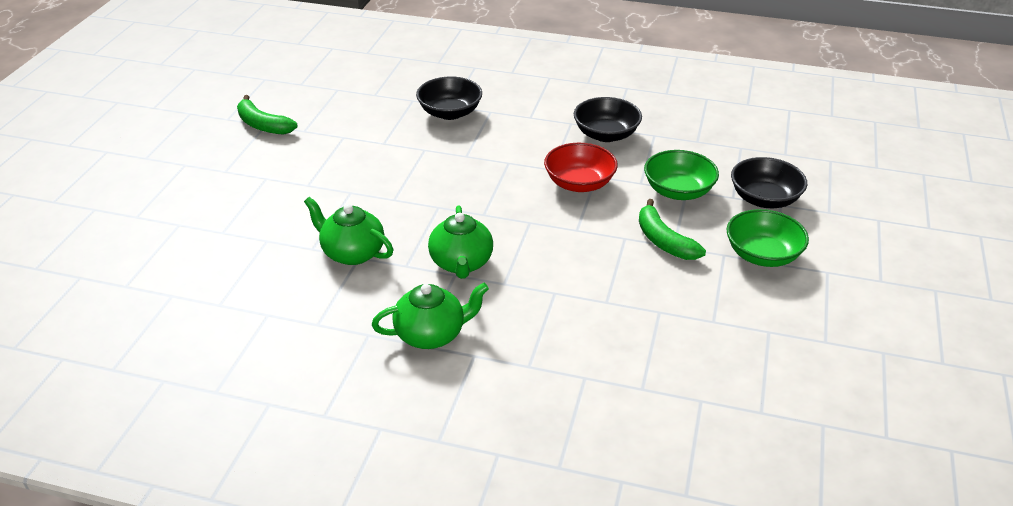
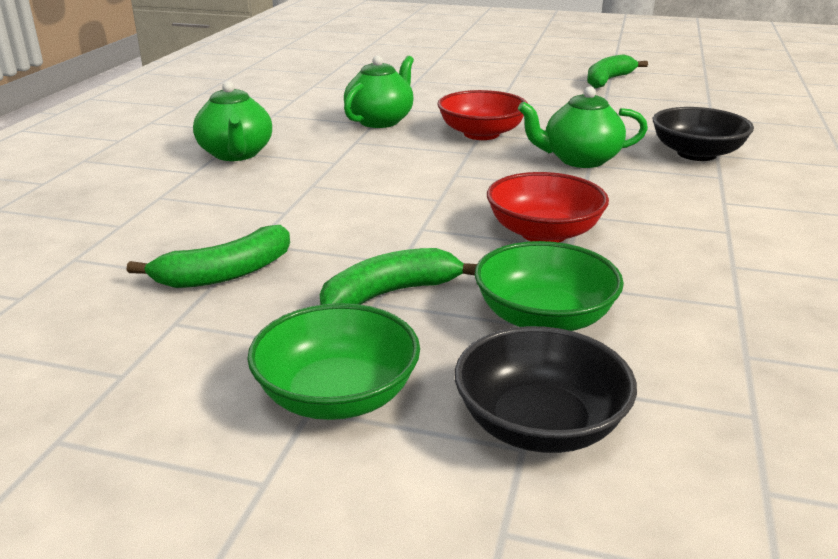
camera: 90 degrees right, 10 degrees down
green teapot [428,206,493,279] -> green teapot moved to [518,86,648,168]
black bowl [574,97,642,142] -> none
none -> green banana [127,225,290,288]
none -> red bowl [437,90,528,140]

